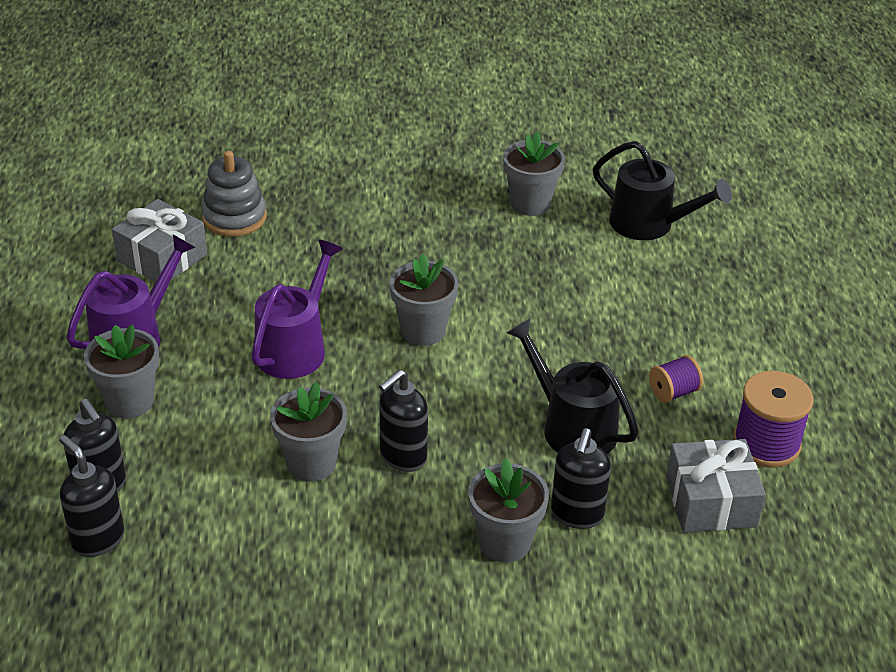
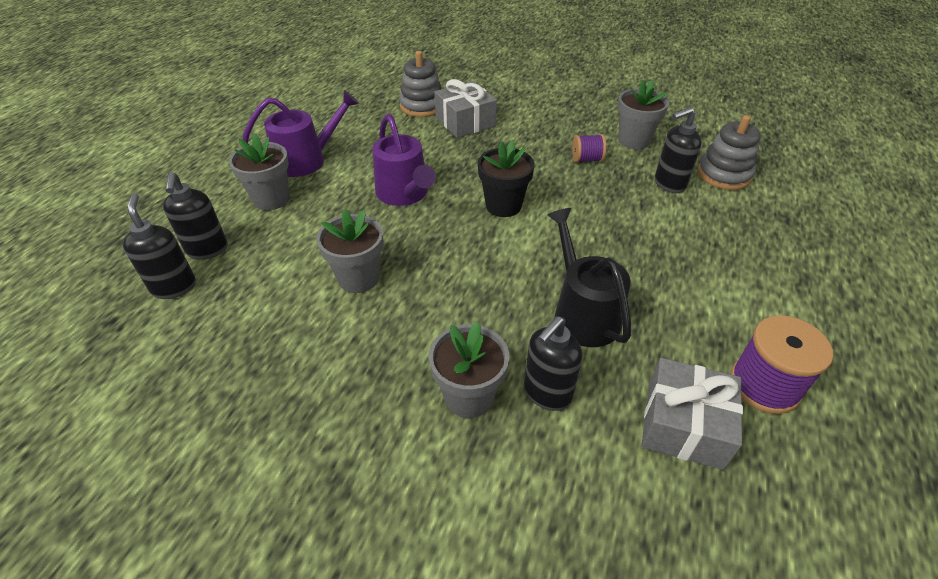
camera: 25 degrees right, 5 degrees up
grey gift [112,199,207,282] -> grey gift moved to [434,79,497,138]
purple watering can [251,239,343,379] -> purple watering can turned 105 degrees clockwise [372,114,436,206]
black soap dispenser [379,370,428,472] -> black soap dispenser moved to [655,107,702,193]
grey flower pot [390,254,458,346] -> black flower pot [478,140,535,217]
black watering can [593,141,732,240] -> grey stacking toy [697,115,761,190]
purple spool [649,355,703,403] -> purple spool moved to [572,134,606,163]

